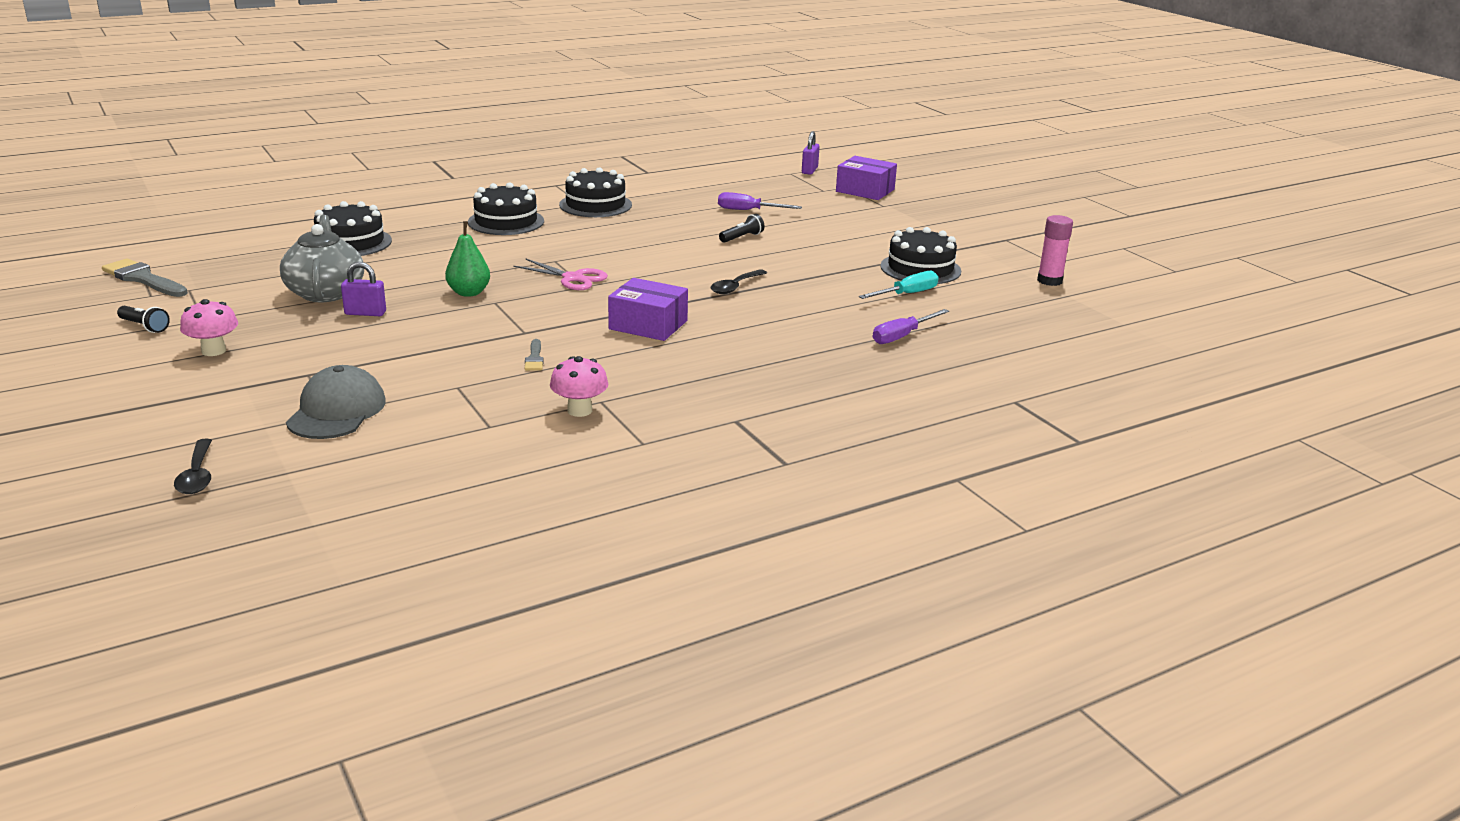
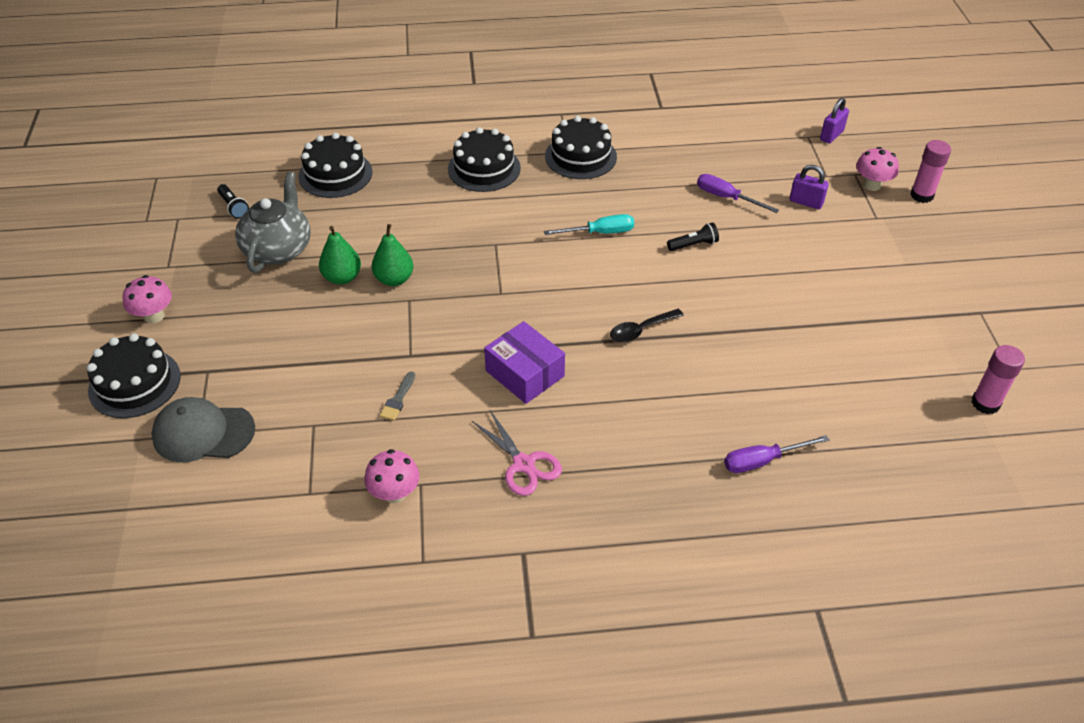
camera: 25 degrees right, 20 degrees up
grey brush [102,258,188,297] -> none
black flashlight [117,306,170,333] -> black flashlight moved to [217,184,249,219]
black spoon [174,438,212,494] -> none
grey cap [286,365,386,439] -> grey cap turned 120 degrees counterclockwise [151,397,255,462]
purple padlock [341,262,386,316] -> purple padlock moved to [790,165,829,209]
pink scissors [513,258,608,290] -> pink scissors moved to [472,410,562,496]
purple box [836,156,897,200] -> pink mushroom [856,147,899,191]
turquoise screwdriver [859,271,939,299] -> turquoise screwdriver moved to [544,214,634,235]
black cake [880,227,961,284] -> black cake moved to [87,333,181,418]
none -> green pear [319,226,361,285]
none -> pink glue stick [910,140,951,203]

